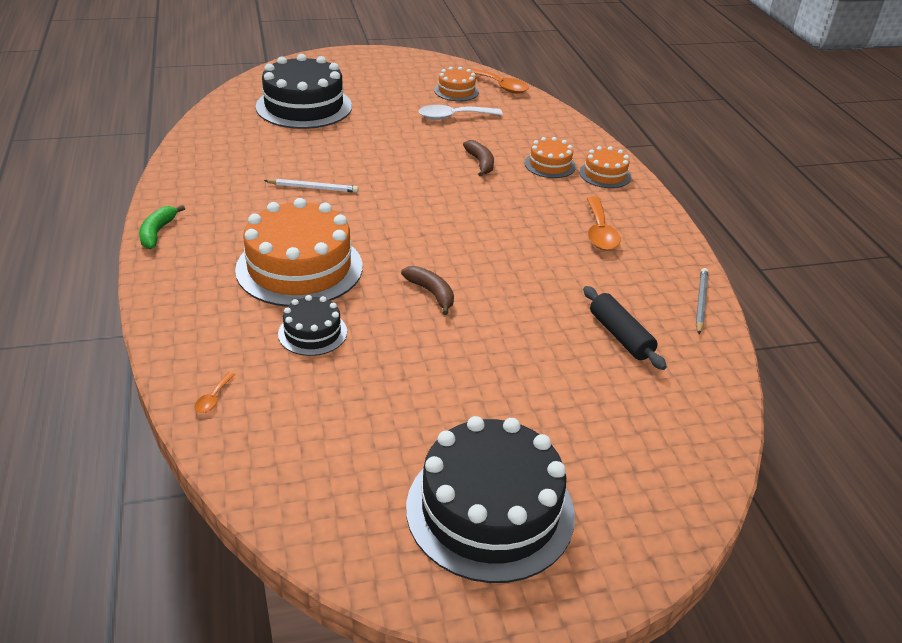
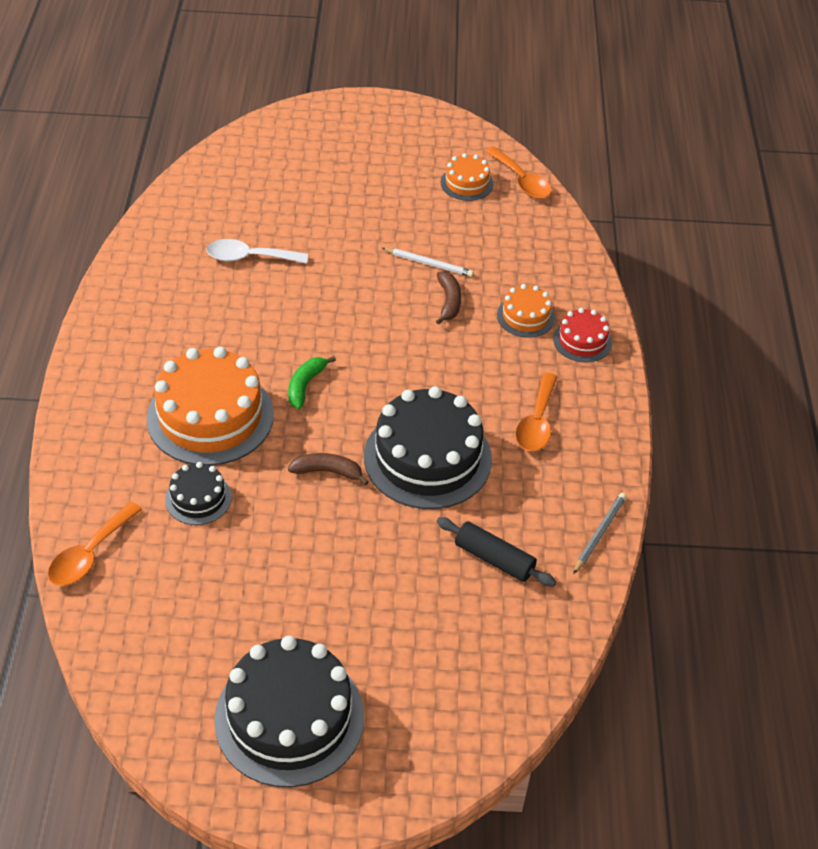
camera: 15 degrees right, 10 degrees up
green banana [139,205,185,249] -> green banana moved to [288,356,336,409]
orange spoon [194,372,236,413] -> orange spoon [48,502,142,586], size x2.09
black cake [256,54,352,129] -> black cake moved to [364,386,492,509]
white pencil [264,179,359,193] -> white pencil moved to [382,248,474,277]
brown banana [401,266,454,315] -> brown banana turned 60 degrees counterclockwise [288,453,369,485]
white spoon [419,105,502,120] -> white spoon moved to [206,239,308,264]
orange cake [579,146,631,188] -> red cake [553,308,612,362]
black rolling pin [583,286,667,370] -> black rolling pin turned 45 degrees counterclockwise [437,517,556,587]

